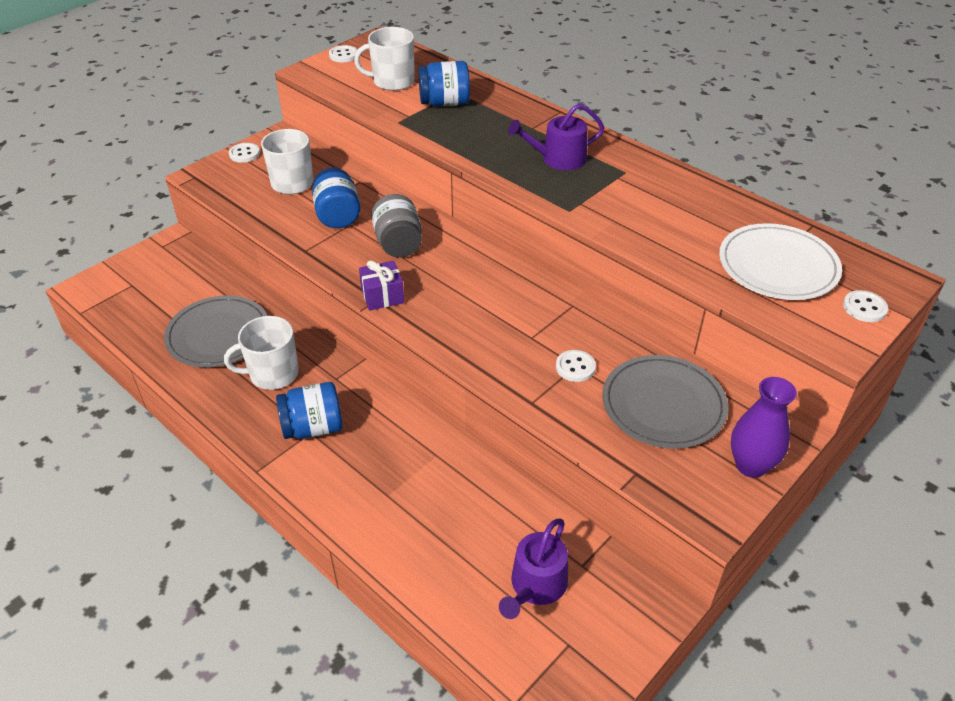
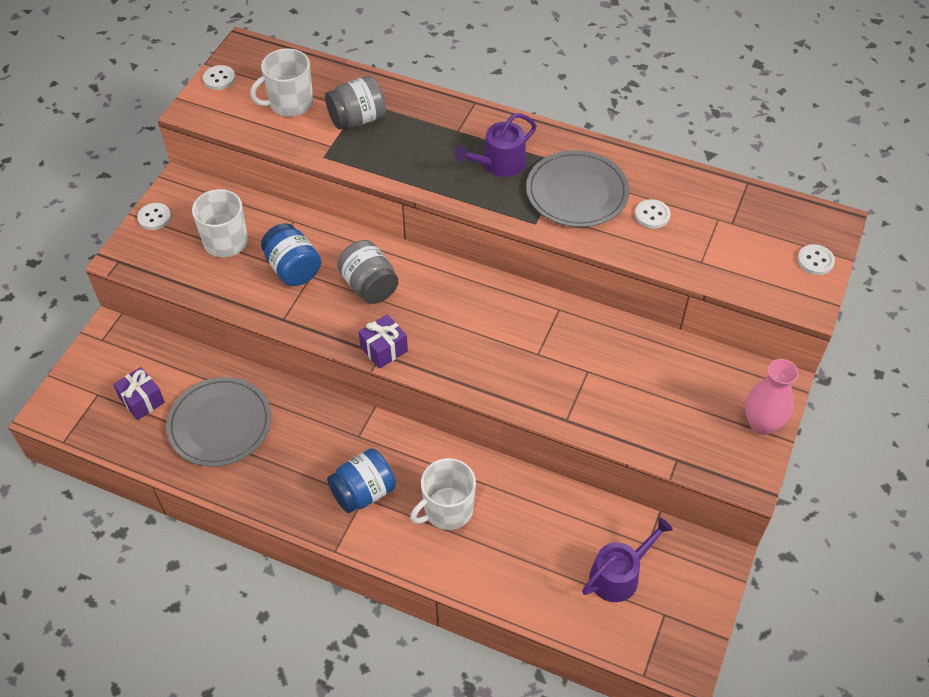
camera: 20 degrees left, 10 degrees up
white mug [224,316,299,390] -> white mug moved to [410,458,476,530]
blue jar [418,61,470,106] -> grey jar [325,76,386,129]
purple watering can [499,519,568,619] -> purple watering can turned 135 degrees counterclockwise [582,517,673,602]
white button [556,350,596,382] -> white button moved to [635,199,670,229]
grey plate [602,355,728,449] -> grey plate moved to [526,150,630,227]
white plate [719,223,842,300] -> none
purple vase [731,377,797,478] -> pink vase [745,359,799,435]
none -> purple gift [113,367,165,420]

